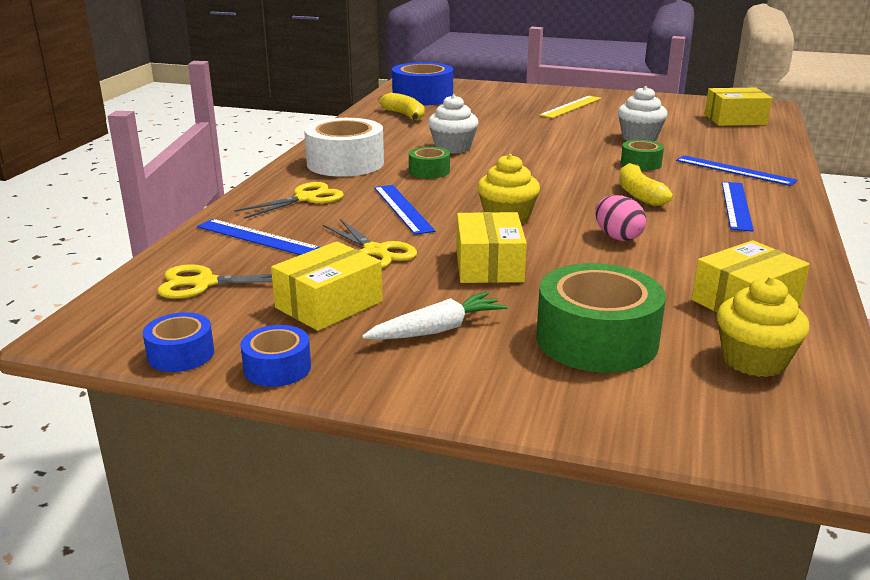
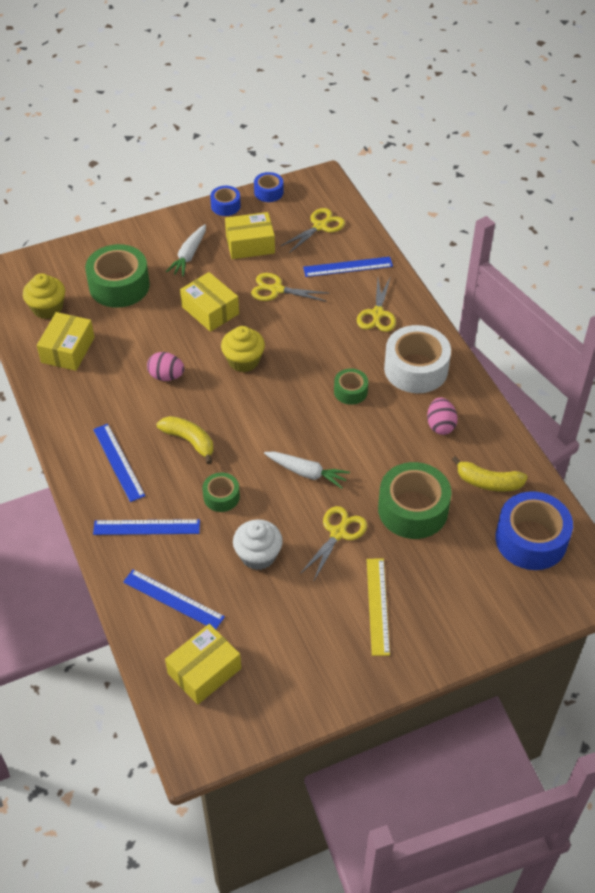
camera: 140 degrees right, 25 degrees up
yellow box [271,241,383,331] -> yellow box turned 75 degrees clockwise [225,212,275,259]
blue ruler [374,185,435,235] -> blue ruler moved to [123,569,225,629]
white cupcake [428,94,478,154] -> none
none -> white carrot [264,451,350,489]
none -> yellow scissors [300,506,367,582]
none -> green tape [378,462,452,539]
none -> pink egg [427,397,458,435]

